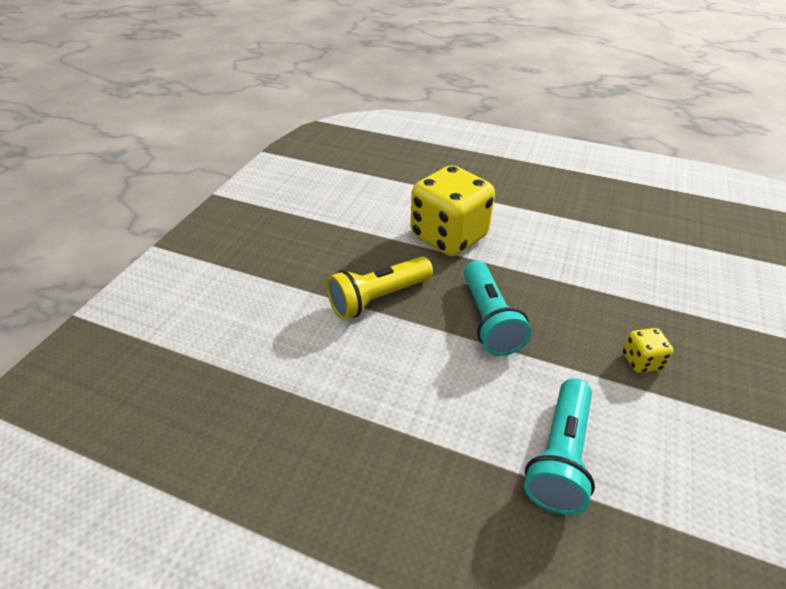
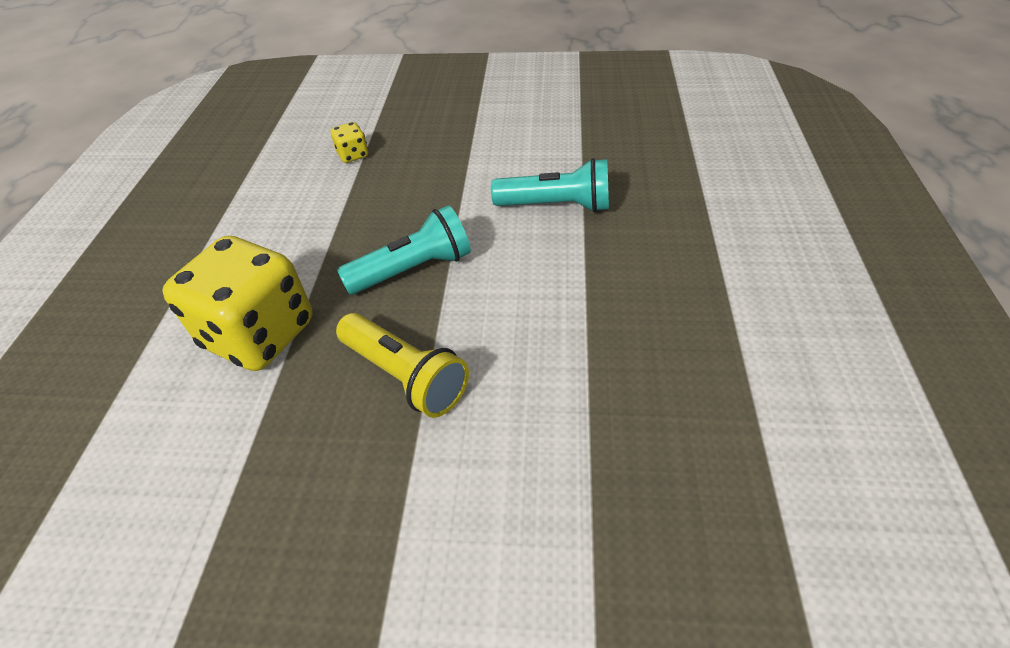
camera: 105 degrees left, 5 degrees up
yellow dice [622,328,674,373] -> yellow dice moved to [331,122,368,163]

